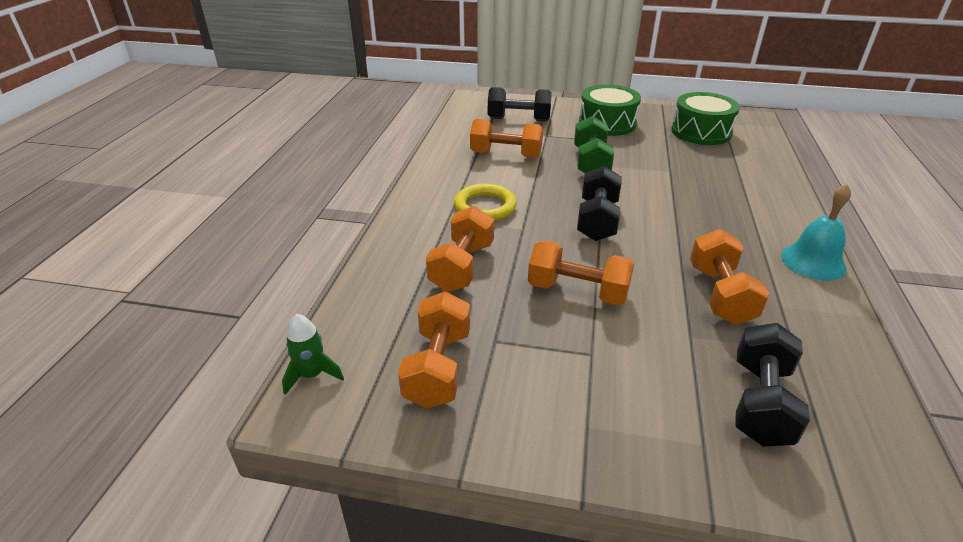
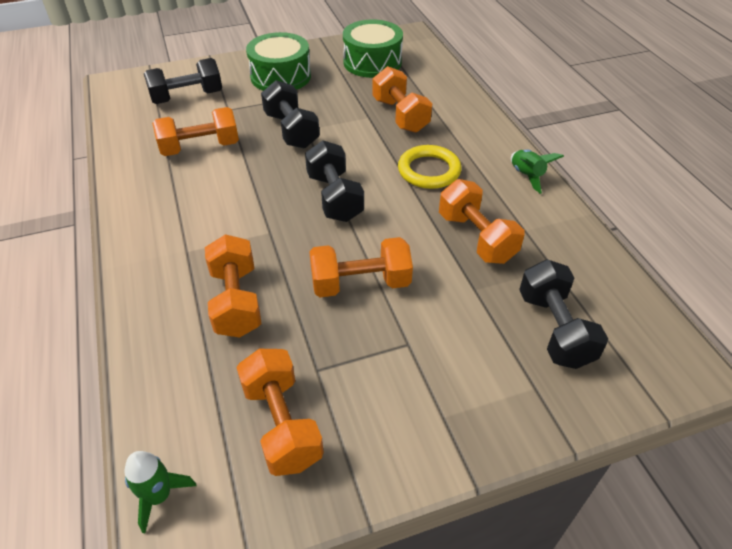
camera: 30 degrees left, 10 degrees up
yellow ring [454,183,517,221] -> yellow ring moved to [398,145,461,189]
green dumbbell [574,116,614,173] -> black dumbbell [261,80,320,149]
turquoise bell [781,184,851,281] -> green rocket [511,149,564,194]
none -> orange dumbbell [372,66,432,133]

